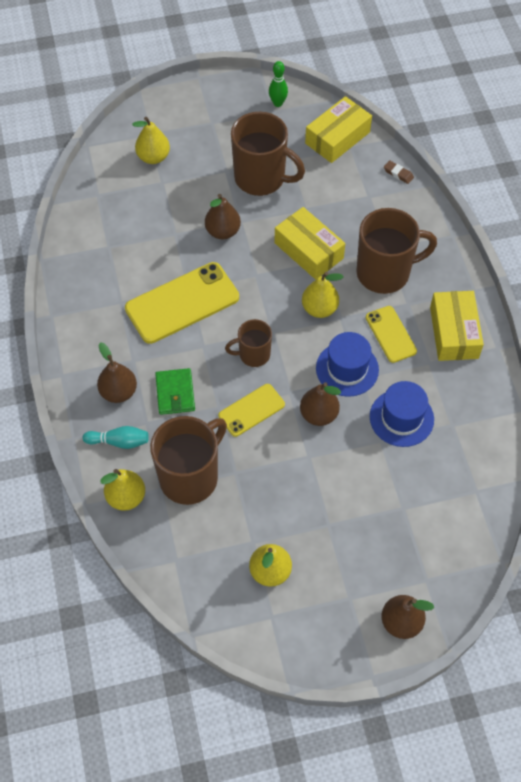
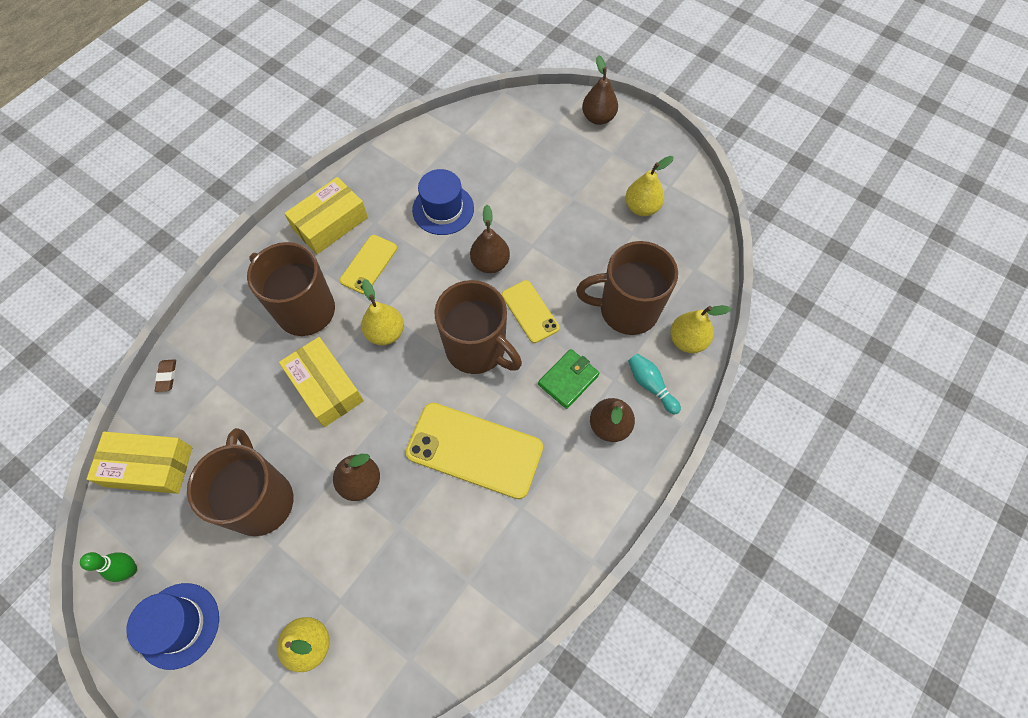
camera: 130 degrees left, 5 degrees up
yellow phone [218,384,285,437] -> yellow phone turned 45 degrees clockwise [502,280,560,343]
brown mug [225,319,272,367] -> brown mug [434,280,522,374], size x1.79
yellow box [275,207,345,280] -> yellow box turned 45 degrees counterclockwise [279,337,364,427]
blue hat [316,332,379,397] -> blue hat moved to [126,583,219,670]

